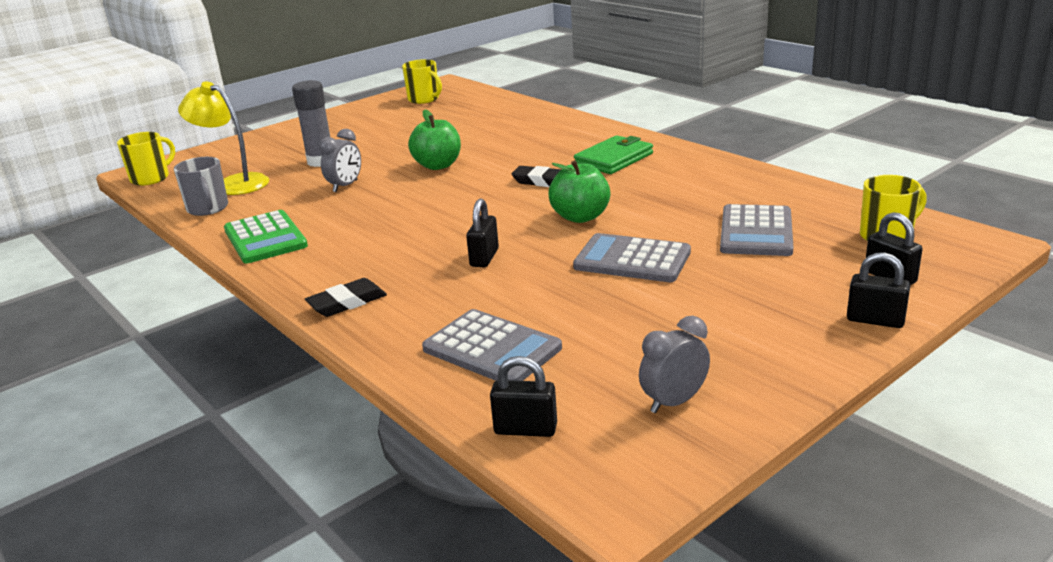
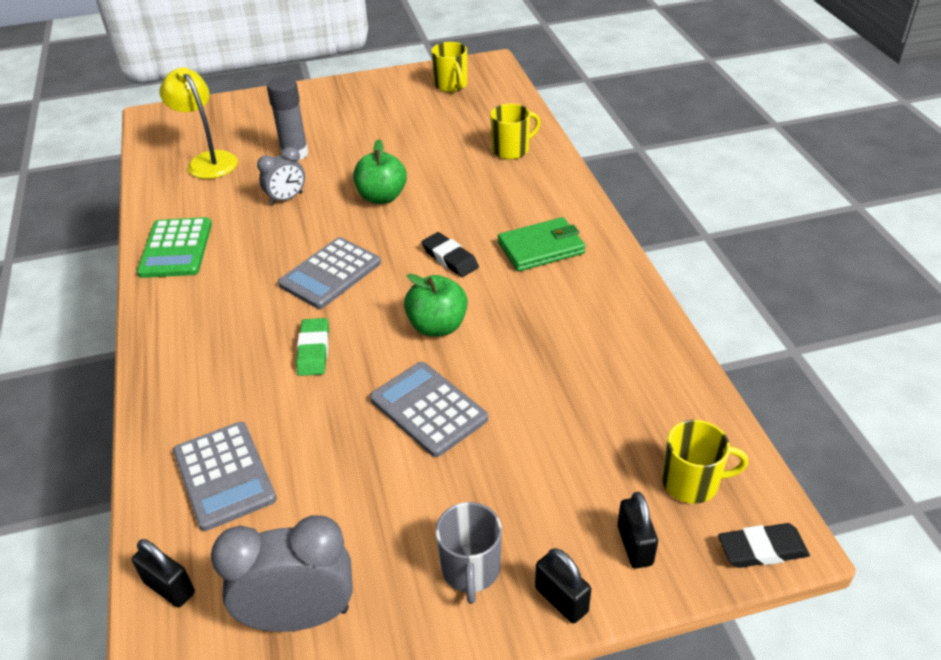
camera: 25 degrees right, 15 degrees up
yellow mug [117,132,175,186] -> yellow mug moved to [490,104,541,159]
grey mug [174,157,228,216] -> grey mug moved to [436,502,502,604]
black eraser [305,278,387,317] -> black eraser moved to [718,523,810,568]
black padlock [466,199,499,267] -> green eraser [296,318,329,376]
grey clock [639,316,710,413] -> grey clock [211,515,353,632], size x1.72
grey calculator [720,204,793,256] -> grey calculator moved to [278,237,381,309]

